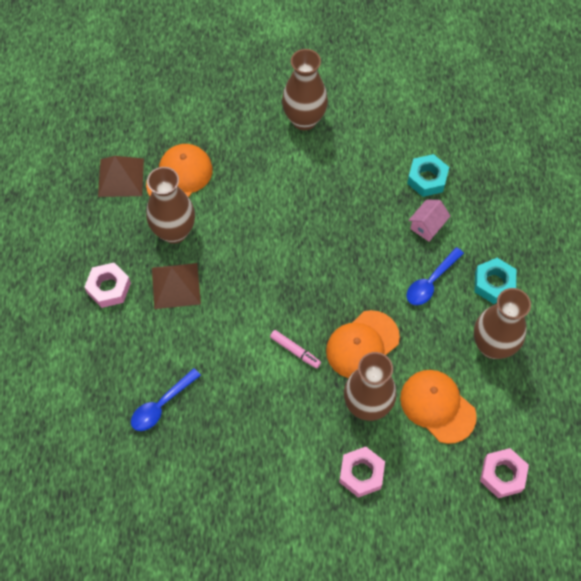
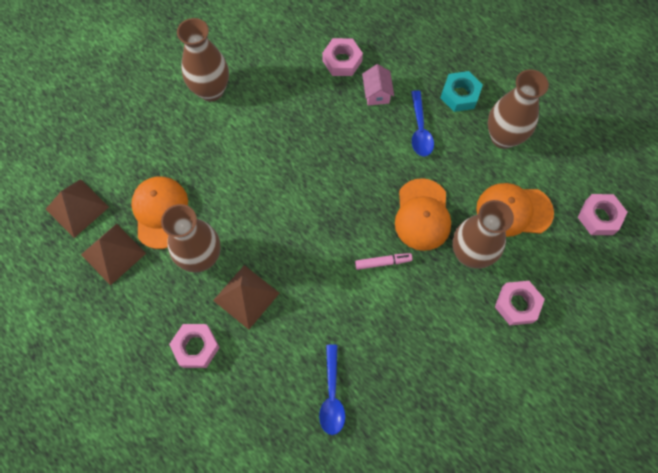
camera: 45 degrees left, 5 degrees up
turquoise nut [407,154,449,197] -> pink nut [322,38,363,76]
none -> brown pyramid [46,179,109,238]

